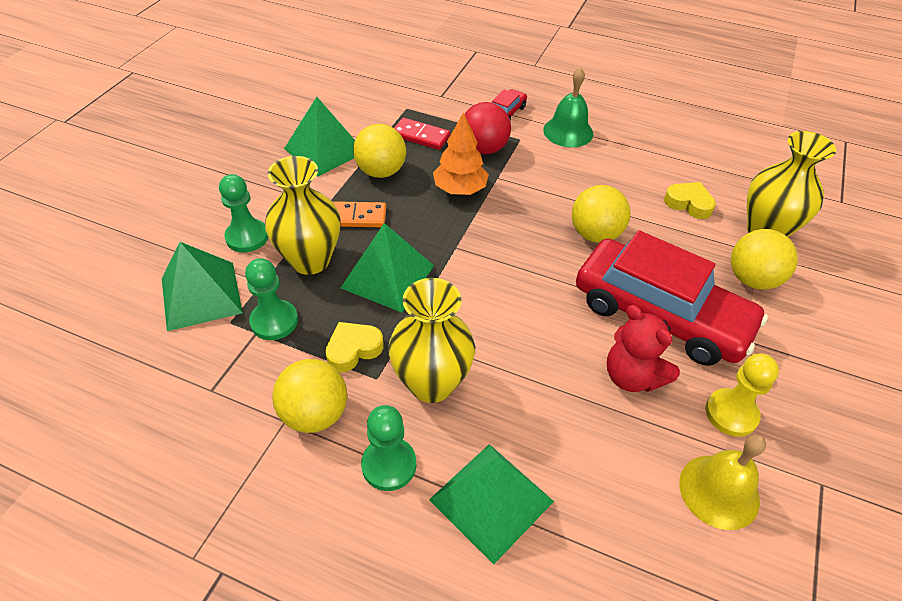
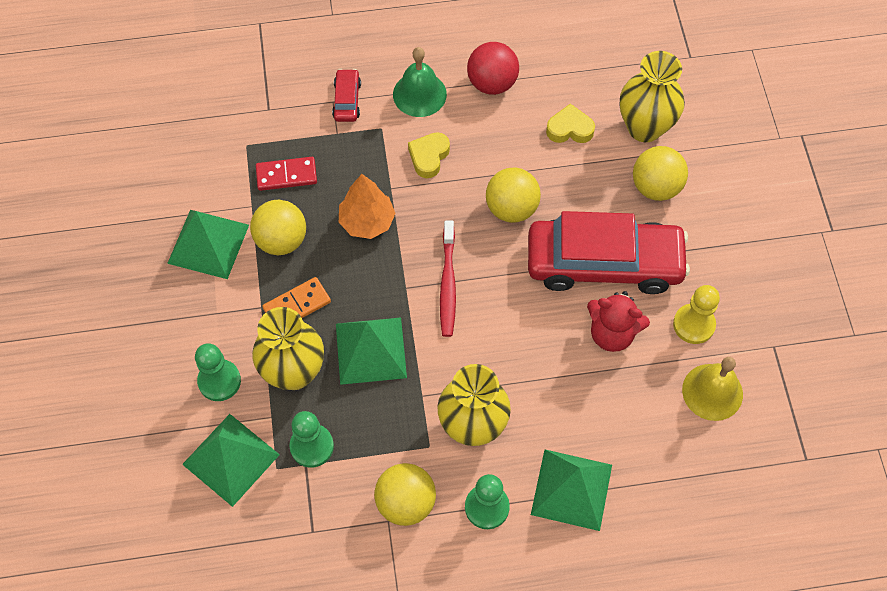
camera: 30 degrees left, 15 degrees up
yellow heart [325,322,384,372] -> yellow heart moved to [408,132,450,178]
red ball [465,102,511,154] -> red ball moved to [467,42,519,95]
none -> red toothbrush [440,220,456,337]

